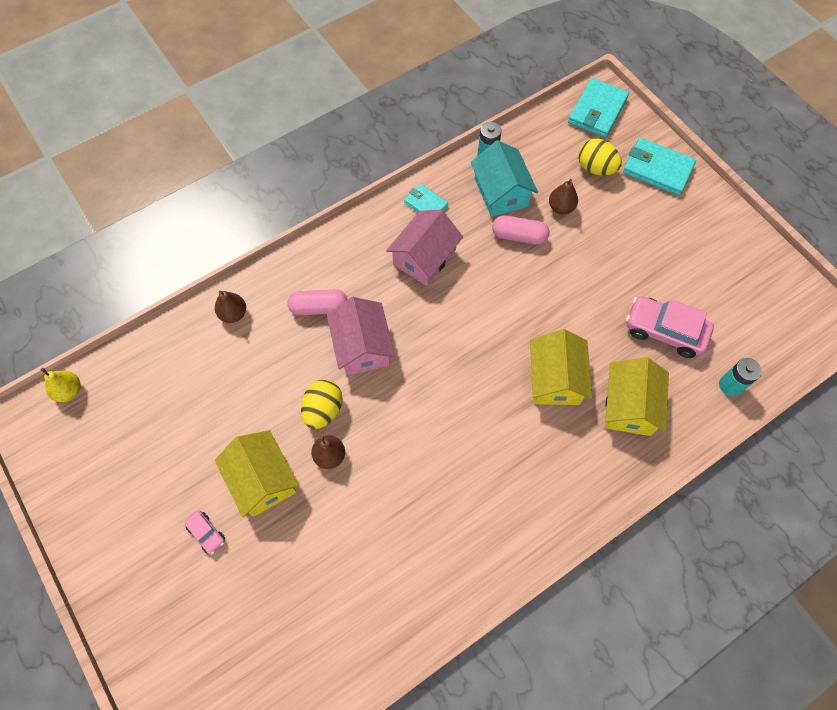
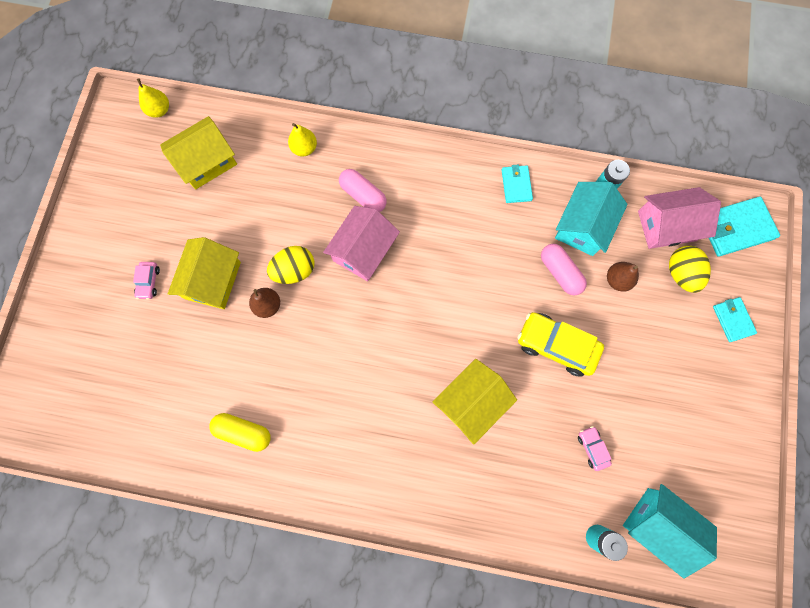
camera: 45 degrees right, 10 degrees up
brown pear [215,291,246,323] -> yellow pear [288,123,317,157]
pink house [386,209,463,286] -> pink house moved to [638,187,721,249]
yellow house [605,357,669,436] -> yellow house moved to [160,116,237,189]
turquoise wallet [623,138,696,196] -> turquoise wallet [713,297,757,342], size x0.59
pink car [626,296,714,358] -> pink car [578,426,612,471], size x0.49
none -> yellow capsule [209,413,271,452]
none -> yellow car [518,312,604,377]
none -> turquoise house [623,484,717,579]

